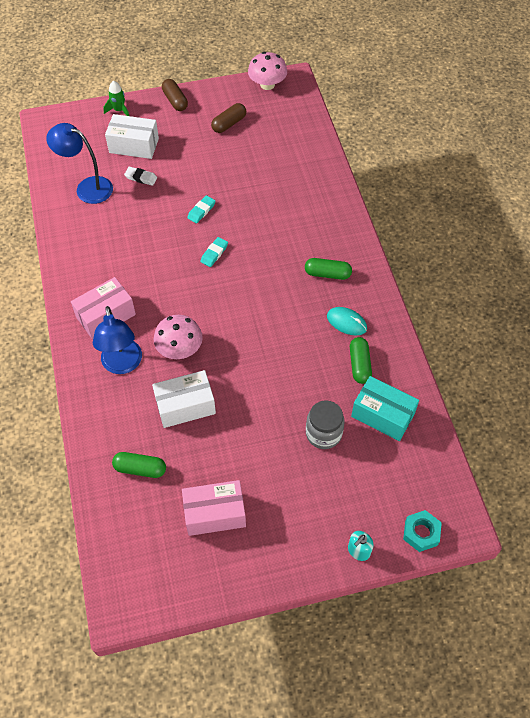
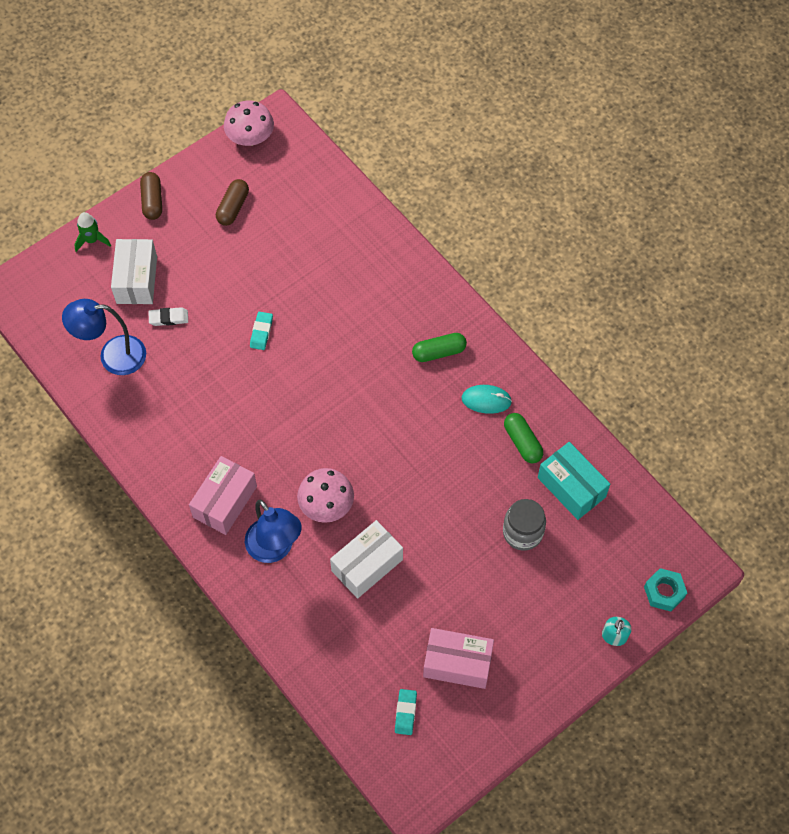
camera: 25 degrees left, 5 degrees up
white box [105,114,159,159] -> white box turned 75 degrees counterclockwise [111,239,157,304]
green capsule [112,452,166,478] -> none
brown capsule [162,79,188,111] -> brown capsule turned 45 degrees clockwise [140,172,162,220]
pink box [182,480,246,536] -> pink box turned 45 degrees clockwise [423,628,494,689]
turquoise eraser [200,237,228,267] -> turquoise eraser moved to [395,689,417,735]
turquoise box [351,376,419,441] -> turquoise box turned 45 degrees clockwise [538,442,610,520]

